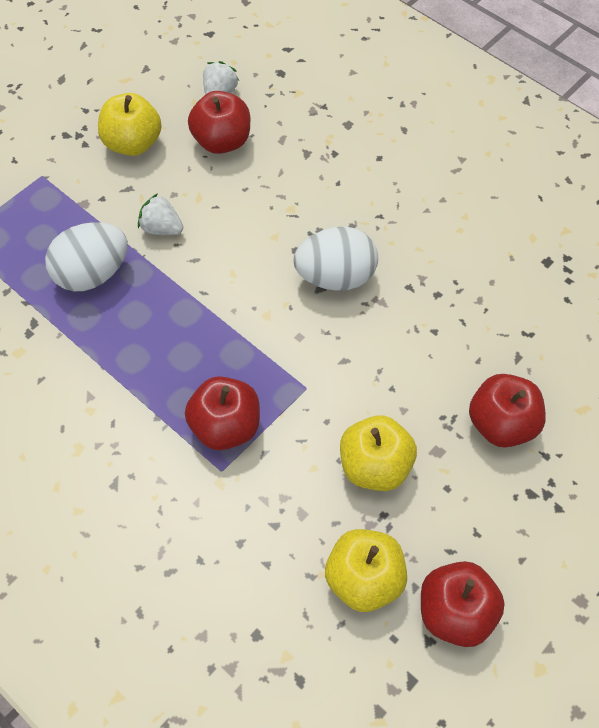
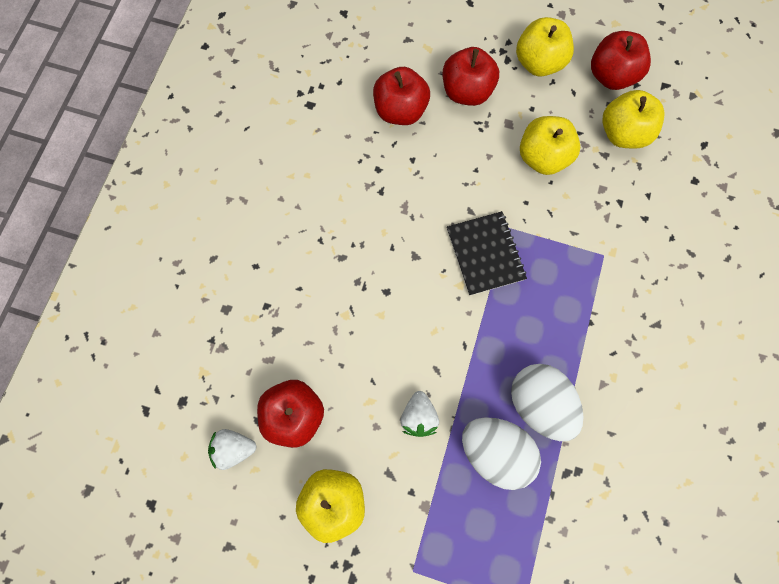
camera: 115 degrees left, 15 degrees up
red apple [185,376,260,450] -> red apple moved to [373,67,430,125]
white egg [294,227,378,291] -> white egg moved to [511,364,584,441]
none -> black notebook [447,211,527,296]
none -> yellow apple [516,17,574,77]

